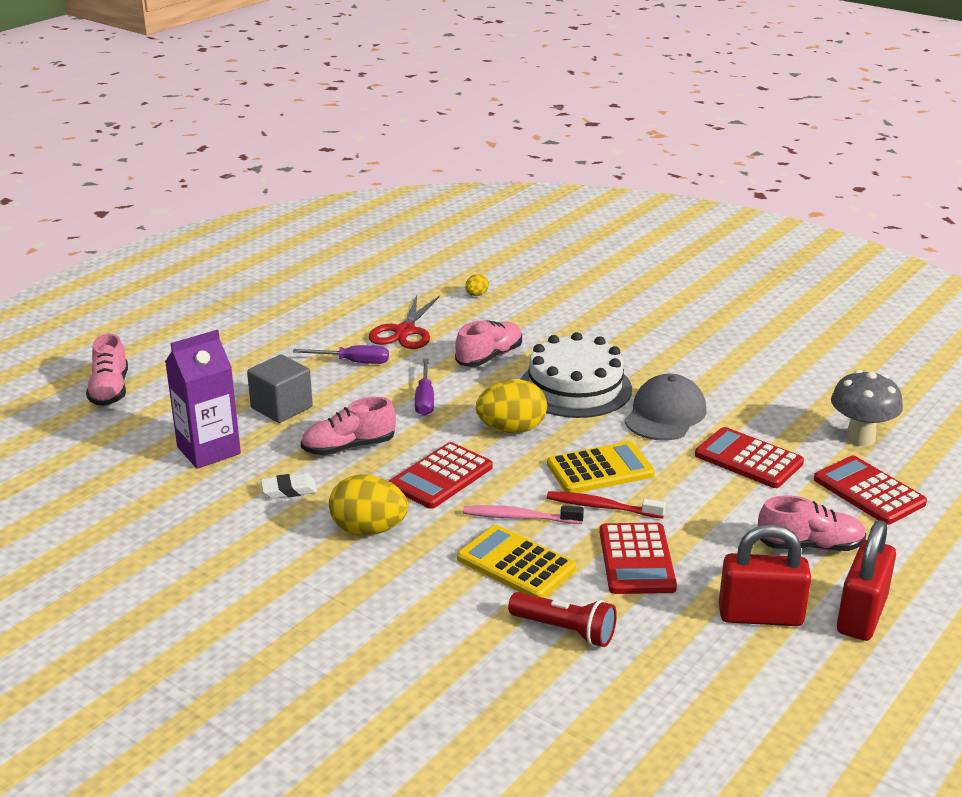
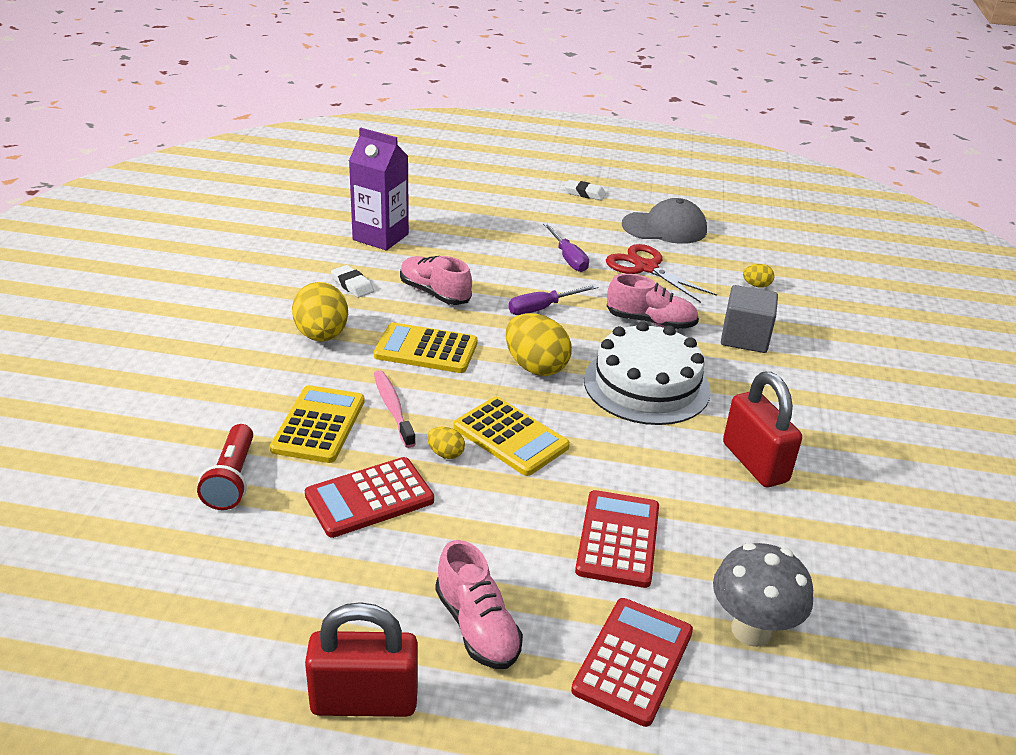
camera: 60 degrees right, 5 degrees up
pink shoe [86,334,128,406] -> none
grey cube [247,354,313,423] -> grey cube moved to [721,285,778,353]
red scissors [369,295,440,349] -> red scissors turned 60 degrees clockwise [606,244,717,303]
red calculator [389,442,493,509] -> yellow calculator [374,322,478,373]
red toothbrush [547,491,666,518] -> yellow egg [427,427,465,459]
grey cap [624,374,707,441] -> grey cap moved to [622,198,707,244]
red padlock [719,524,811,626] -> red padlock moved to [723,372,802,487]
none -> white eraser [565,180,606,200]

